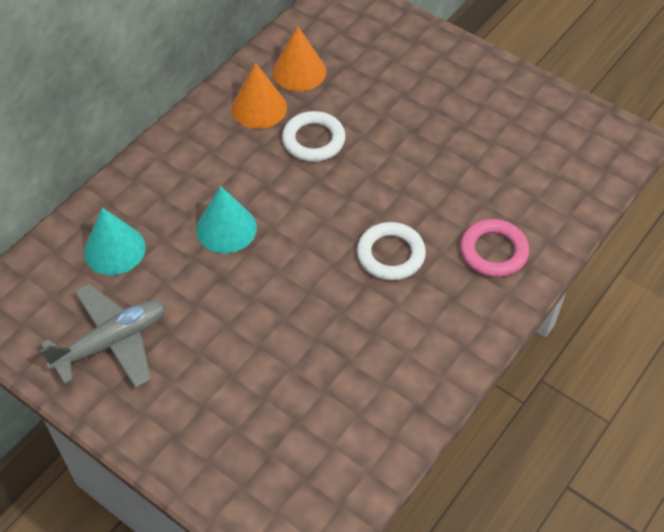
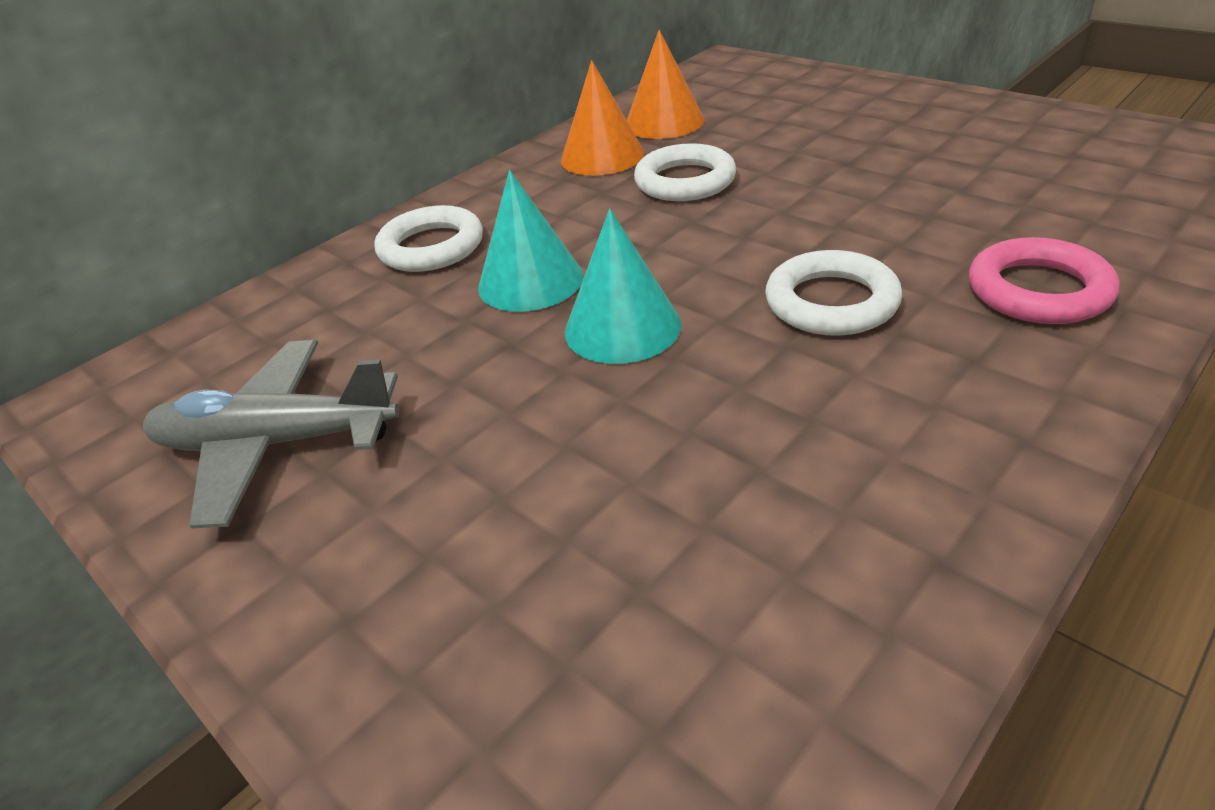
camera: 10 degrees right, 15 degrees down
grey plane [40,284,165,388] -> grey plane turned 150 degrees counterclockwise [143,340,399,529]
turquoise cone [84,208,146,275] -> turquoise cone moved to [565,209,682,364]
none -> white ring [374,205,483,272]

